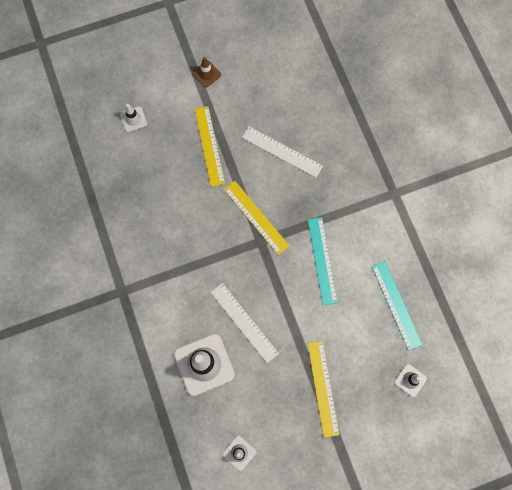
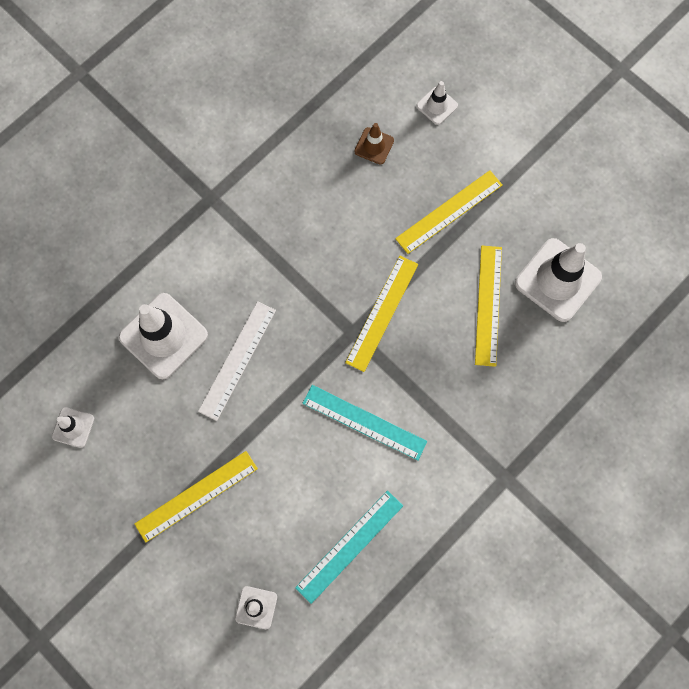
camera: 65 degrees right, 0 degrees up
brown traffic cone [192,57,221,88] -> brown traffic cone moved to [354,123,394,165]
white ruler [242,127,323,178] -> yellow ruler [475,246,502,367]
turquoise ruler [308,217,338,305] -> turquoise ruler turned 60 degrees clockwise [302,385,427,461]
none -> white traffic cone [515,238,602,322]

